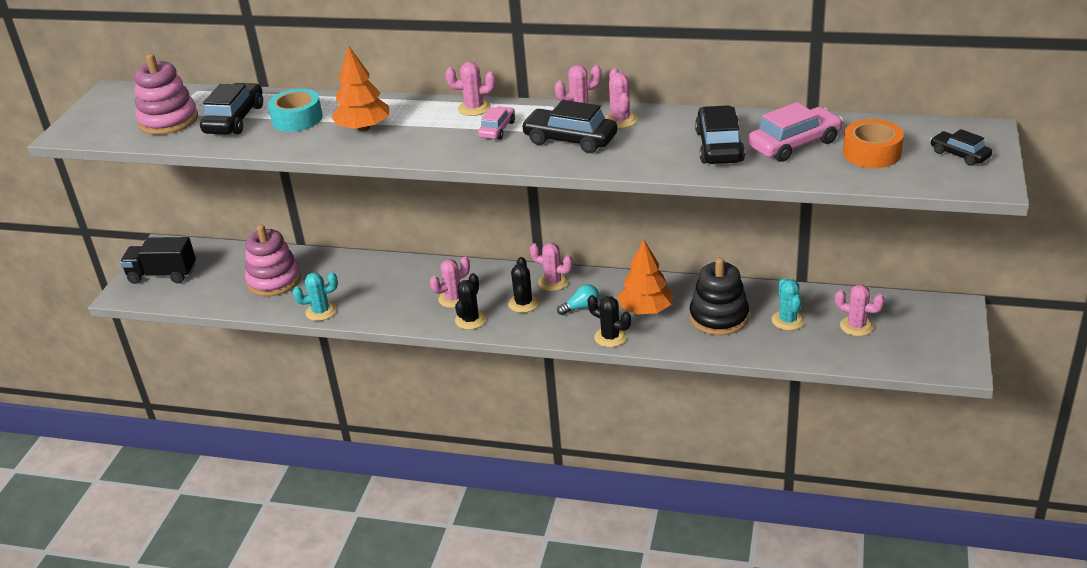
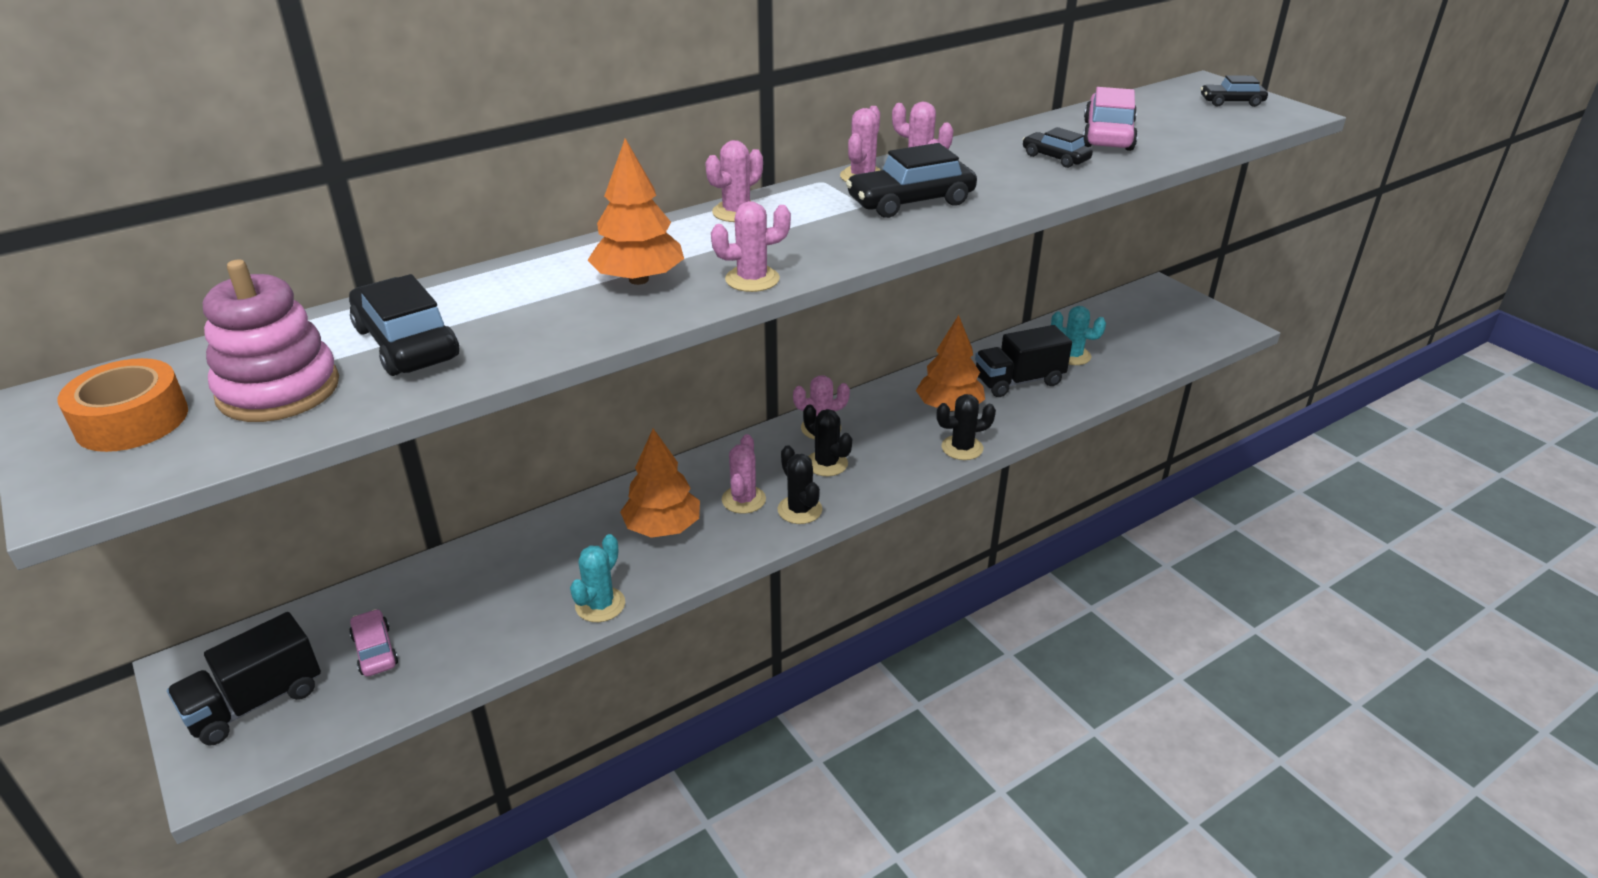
camera: 50 degrees left, 0 degrees up
pink stacking toy [245,224,301,296] -> none
turquoise tape [268,89,323,132] -> none
pink car [478,106,515,139] -> pink car moved to [349,609,398,677]
turquoise light bulb [557,284,599,315] -> none
black stacking toy [690,257,749,336] -> black truck [975,325,1072,397]
black car [695,105,745,164] -> black car [1022,127,1093,168], size x0.59
pink cactus [835,285,885,336] -> pink cactus moved to [711,201,791,292]
orange tape [843,119,904,168] -> orange tape moved to [57,358,188,452]
none -> orange tree [620,429,700,538]

